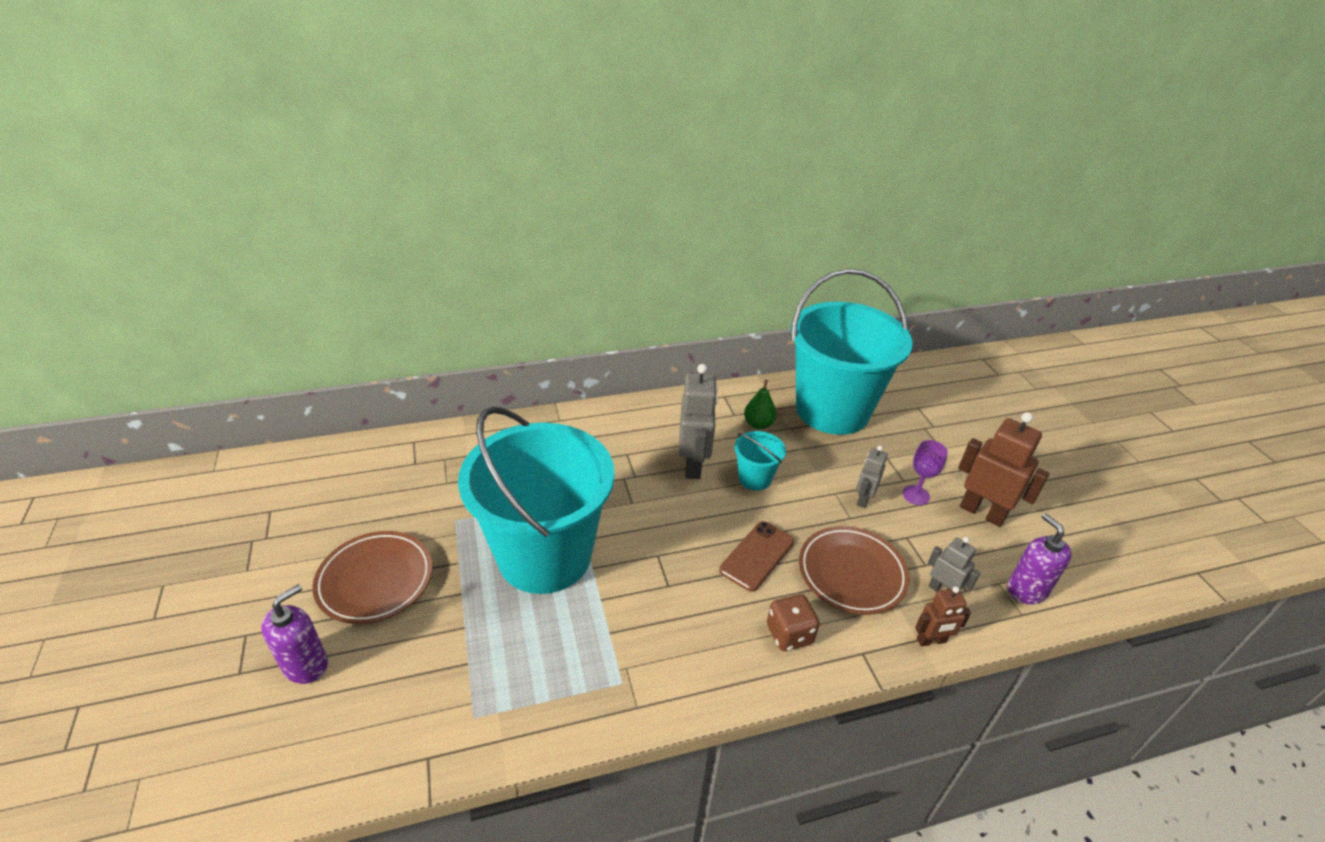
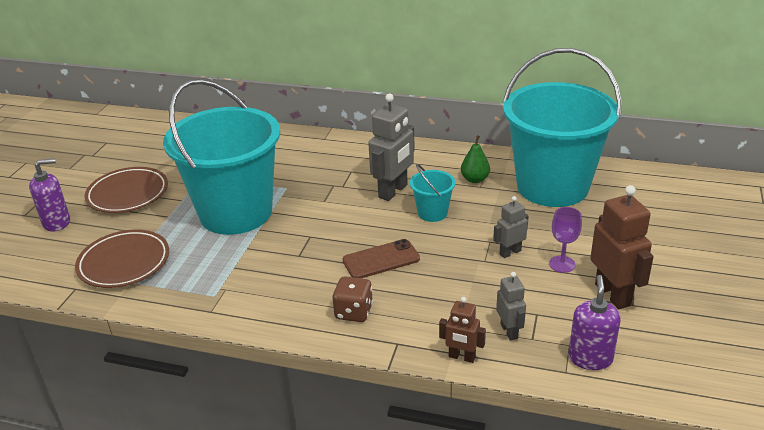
camera: 35 degrees right, 5 degrees down
brown plate [799,526,910,615] -> brown plate moved to [75,229,169,288]

